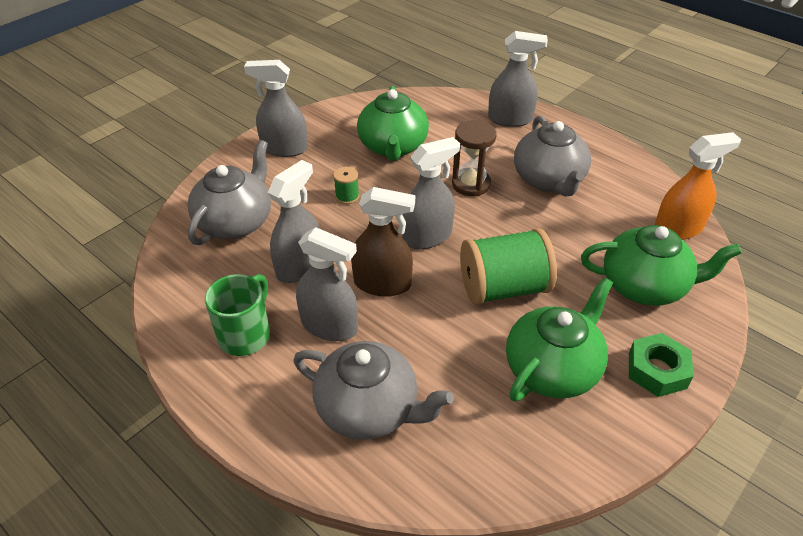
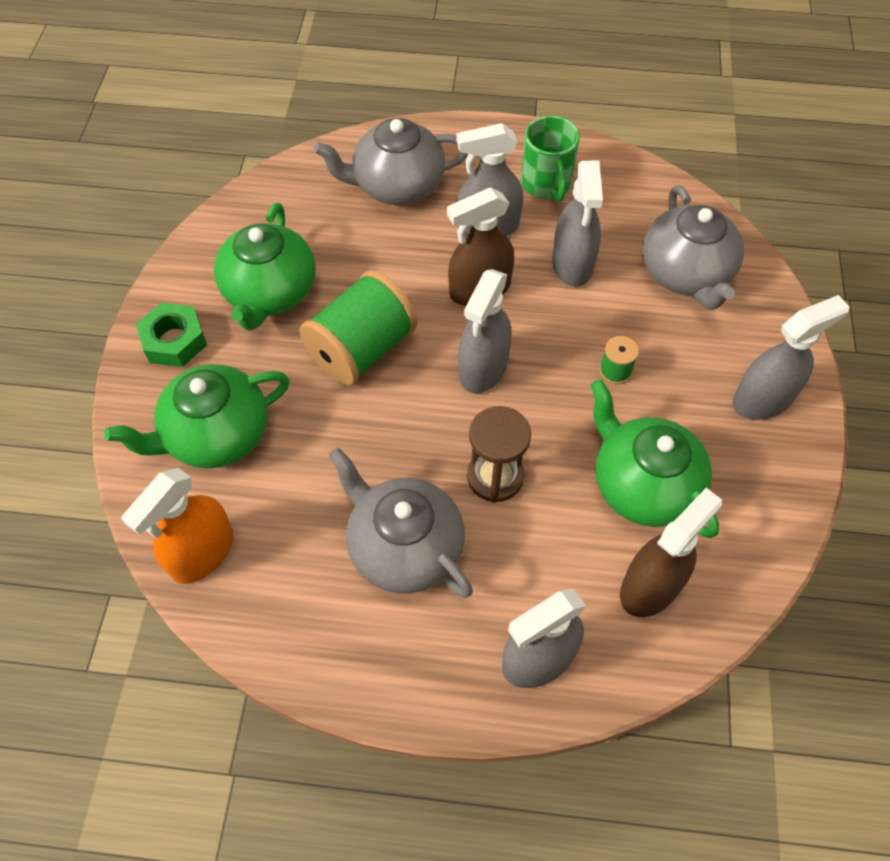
camera: 145 degrees right, 15 degrees up
none -> brown spray bottle [620,488,722,617]

